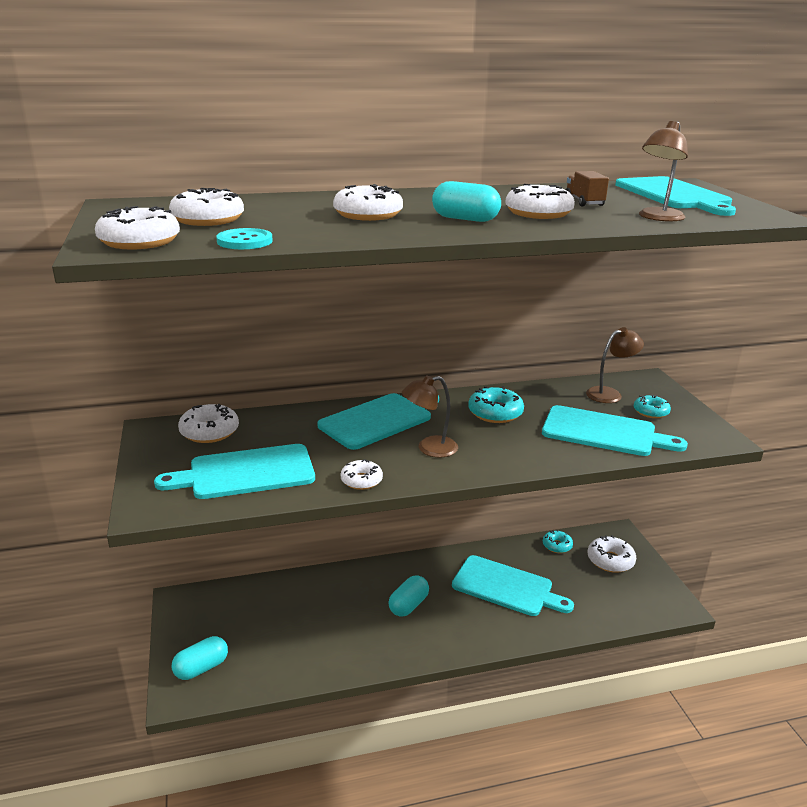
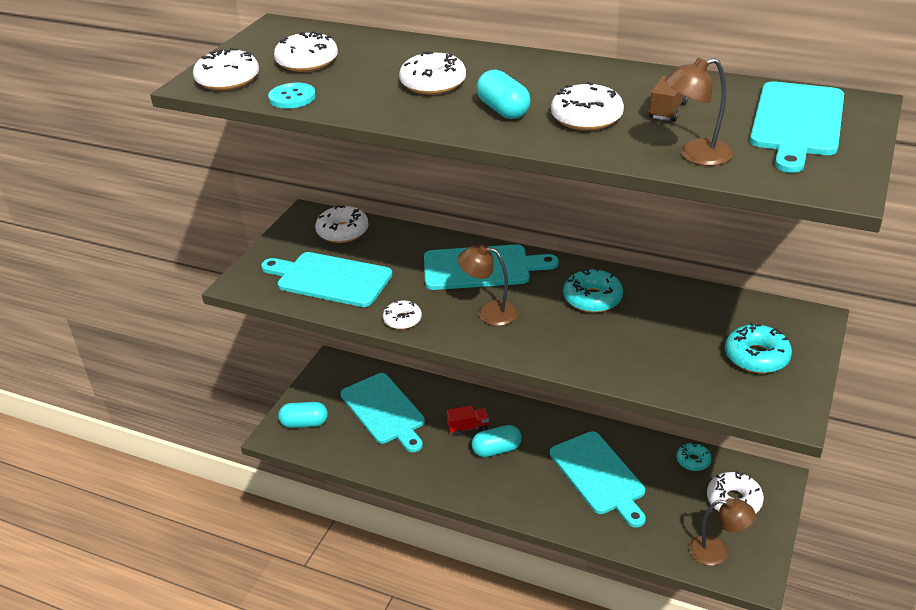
camera: 40 degrees right, 10 degrees up
turquoise cutting board [542,405,688,456] -> turquoise cutting board moved to [340,373,425,452]
brown lamp [586,327,644,403] -> brown lamp moved to [689,498,755,566]
turquoise donut [634,394,671,418] -> turquoise donut [725,322,792,373], size x1.53
none -> red truck [447,406,489,436]

